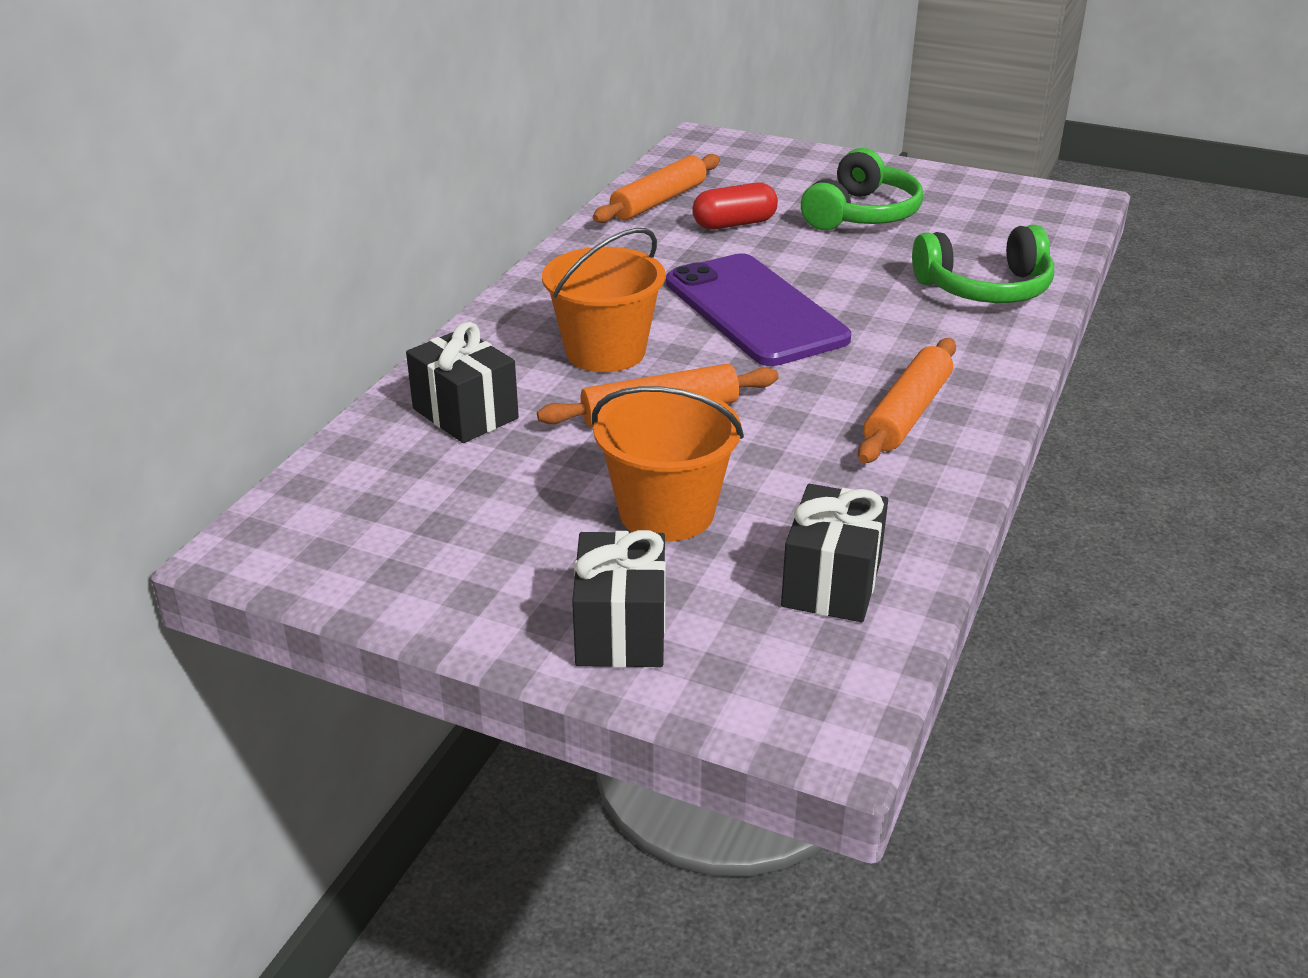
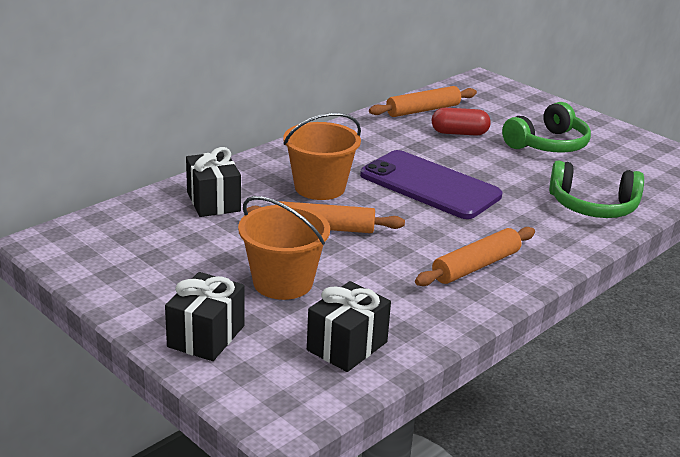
camera: 20 degrees right, 5 degrees down
purple phone [666,253,851,366] -> purple phone turned 45 degrees counterclockwise [360,150,502,219]

